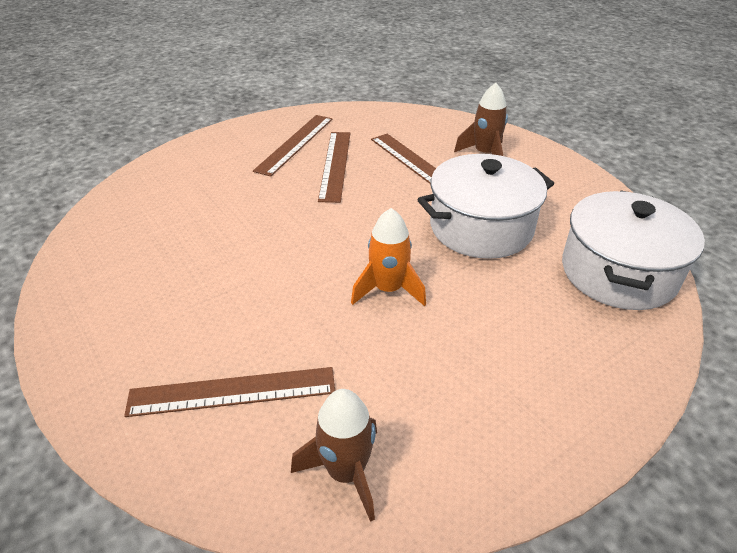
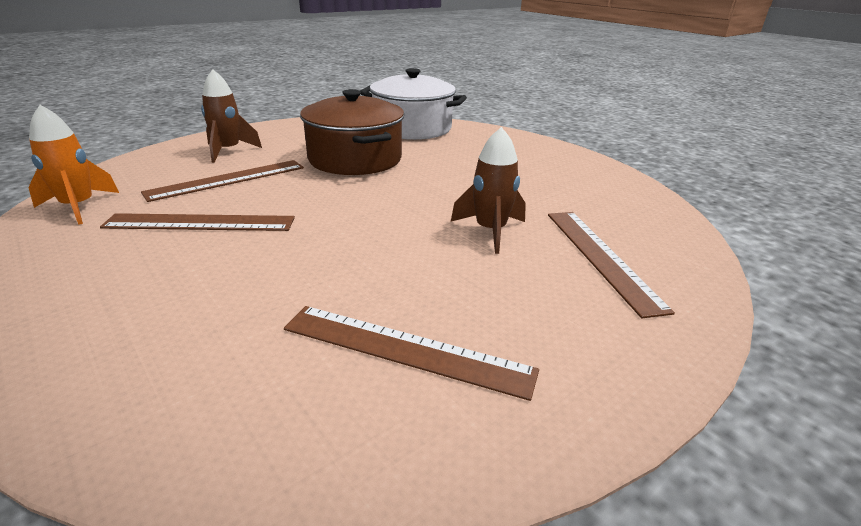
camera: 95 degrees left, 10 degrees down
brown ruler [253,115,333,177] -> brown ruler moved to [284,306,539,401]
brown rocket [291,389,377,522] -> brown rocket moved to [451,127,526,254]
orange rocket [351,208,426,306] -> orange rocket moved to [28,105,119,225]
white pot [417,154,554,259] -> brown pot [300,89,404,175]

